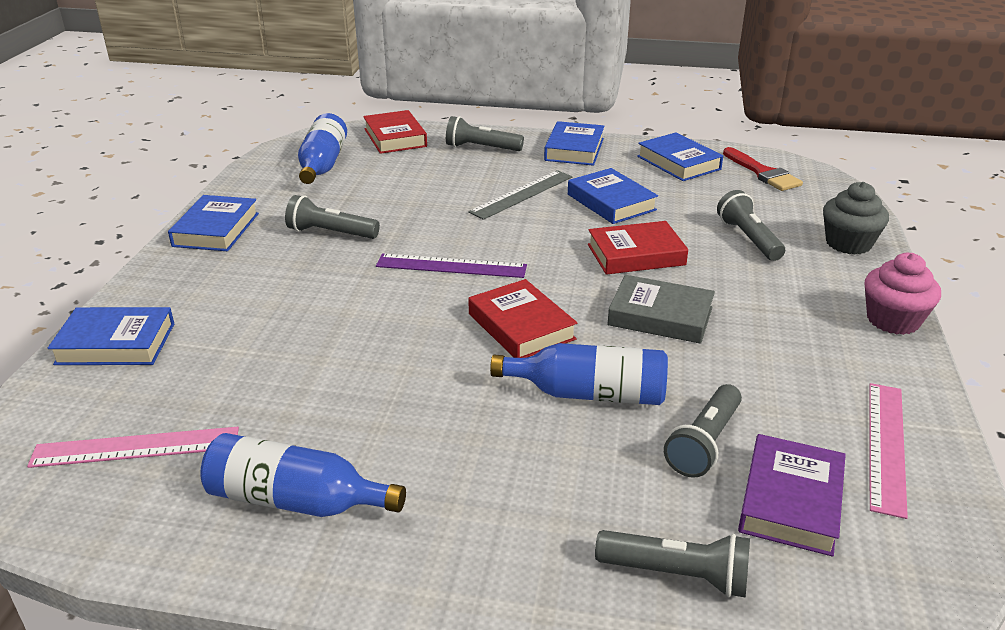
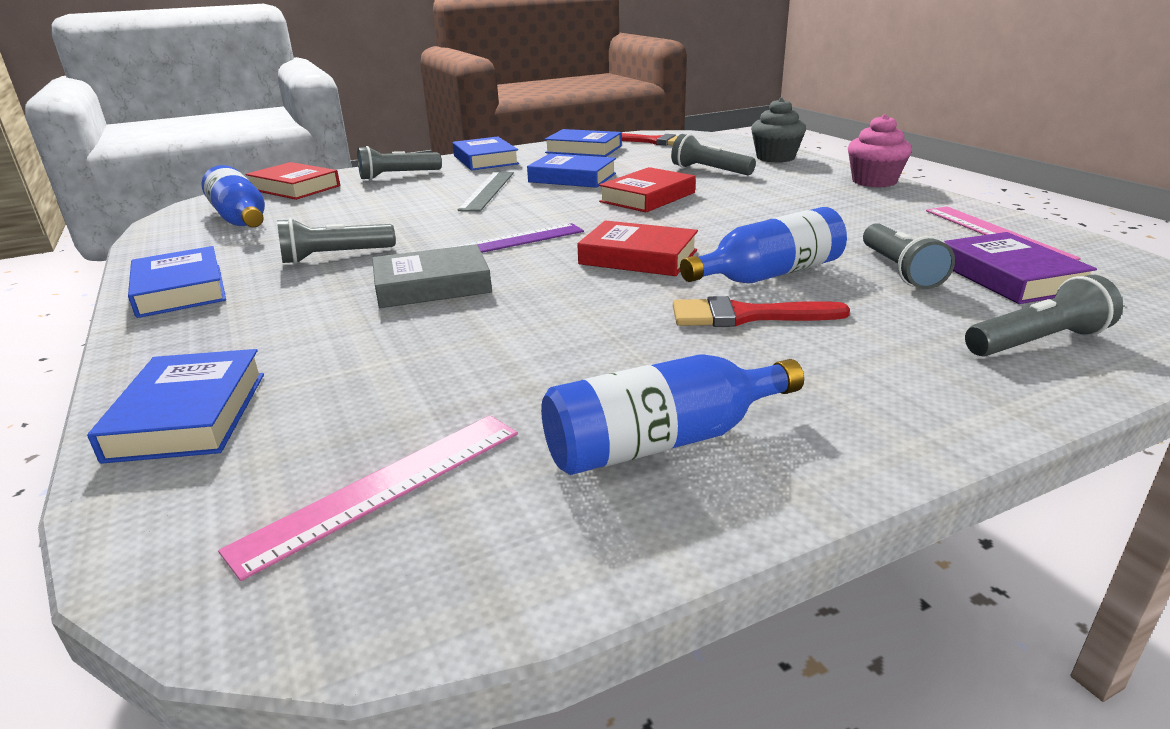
camera: 35 degrees left, 5 degrees down
blue book [48,307,174,365] -> blue book turned 60 degrees counterclockwise [87,349,264,464]
grey book [607,275,715,344] -> grey book moved to [372,244,492,308]
none -> red brush [673,296,850,327]

